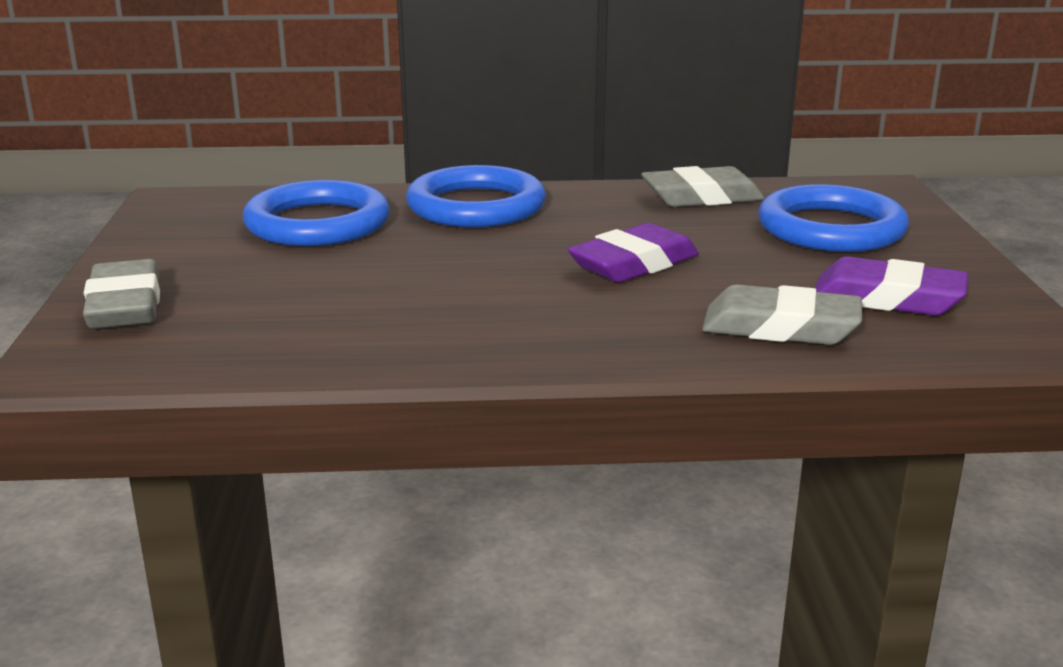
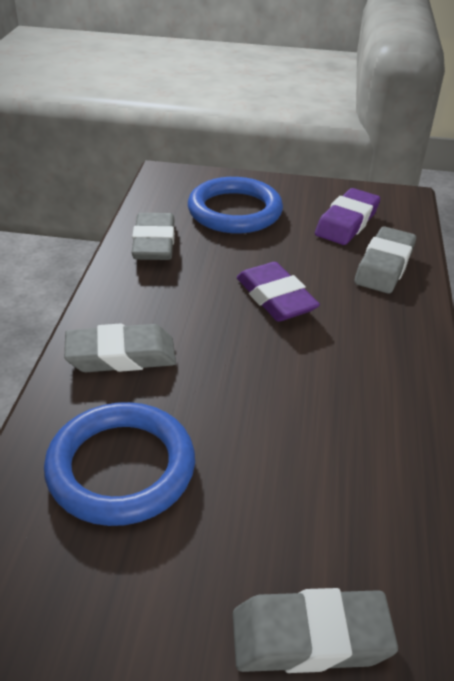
camera: 80 degrees left, 15 degrees up
blue ring [406,165,546,227] -> grey eraser [64,324,176,372]

